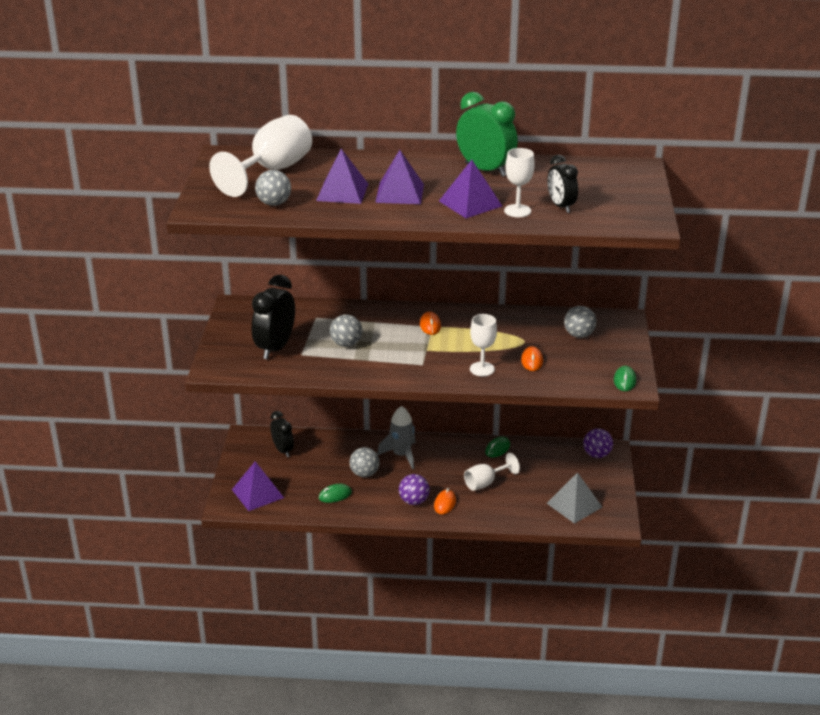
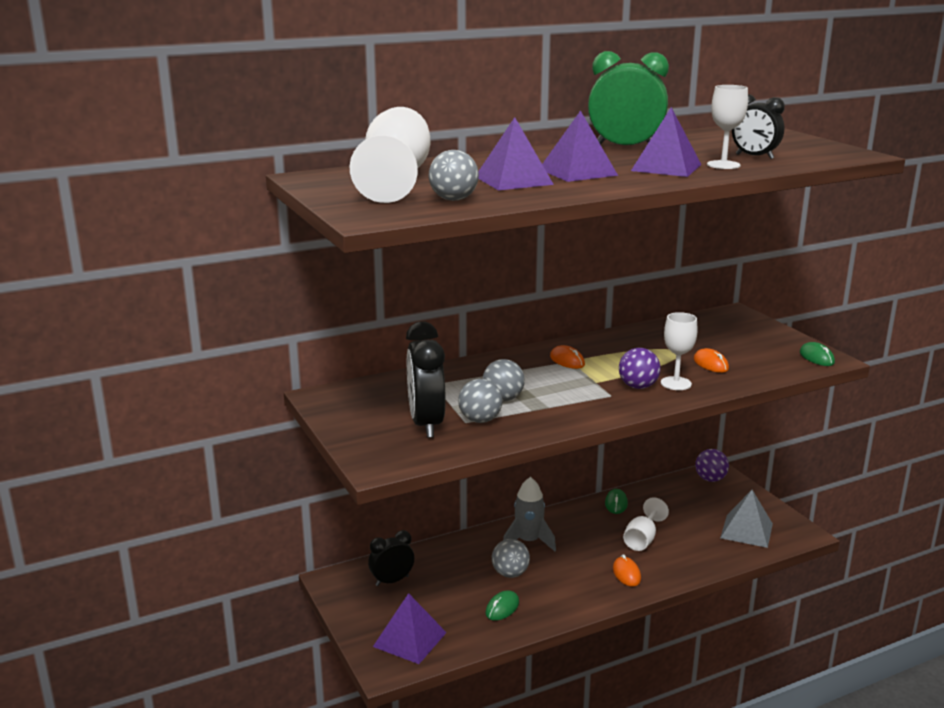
camera: 30 degrees left, 10 degrees down
black clock [270,411,294,457] -> black clock turned 60 degrees counterclockwise [368,530,414,586]
purple ball [399,474,430,505] -> purple ball moved to [619,348,660,389]
grey ball [564,306,596,338] -> grey ball moved to [458,379,503,423]

